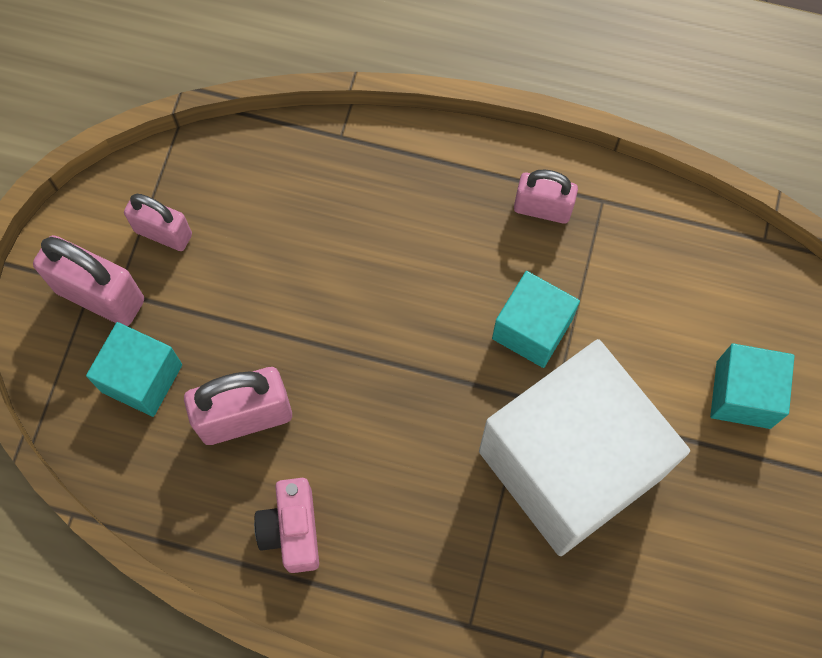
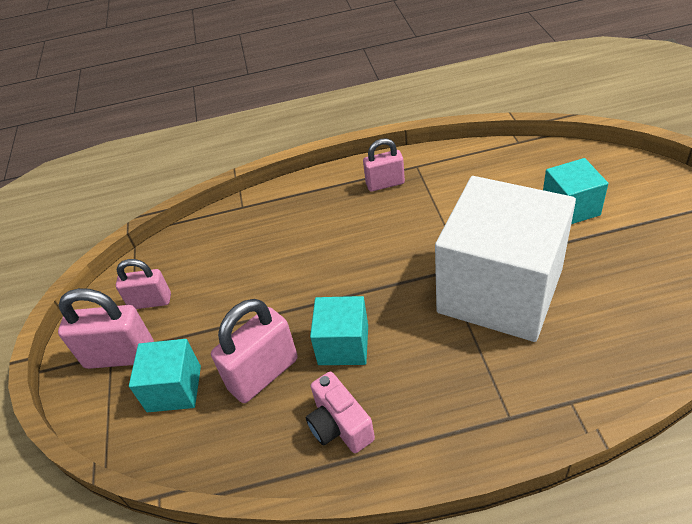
camera: 20 degrees left, 25 degrees down
turquoise cube [492,271,580,368] -> turquoise cube moved to [310,296,368,365]

